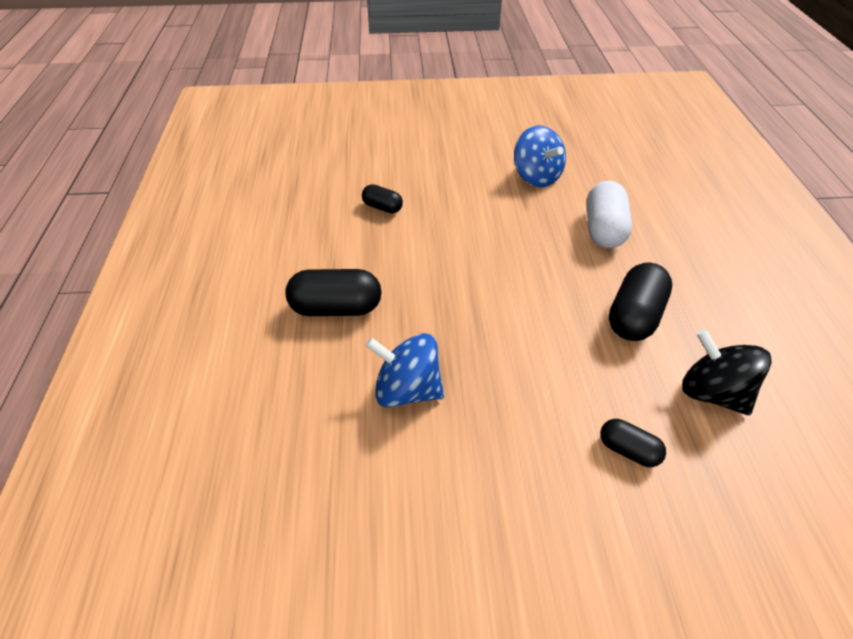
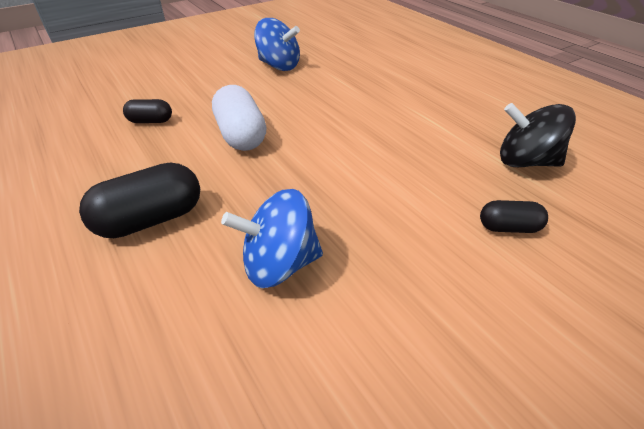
camera: 30 degrees left, 5 degrees down
white capsule [587,181,632,248] -> white capsule moved to [212,85,266,151]
black capsule [609,263,672,341] -> none

